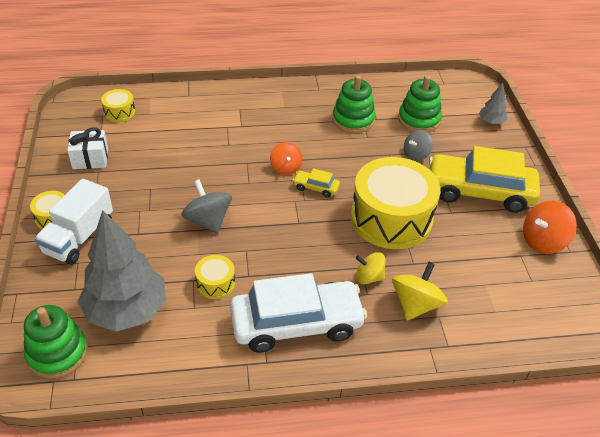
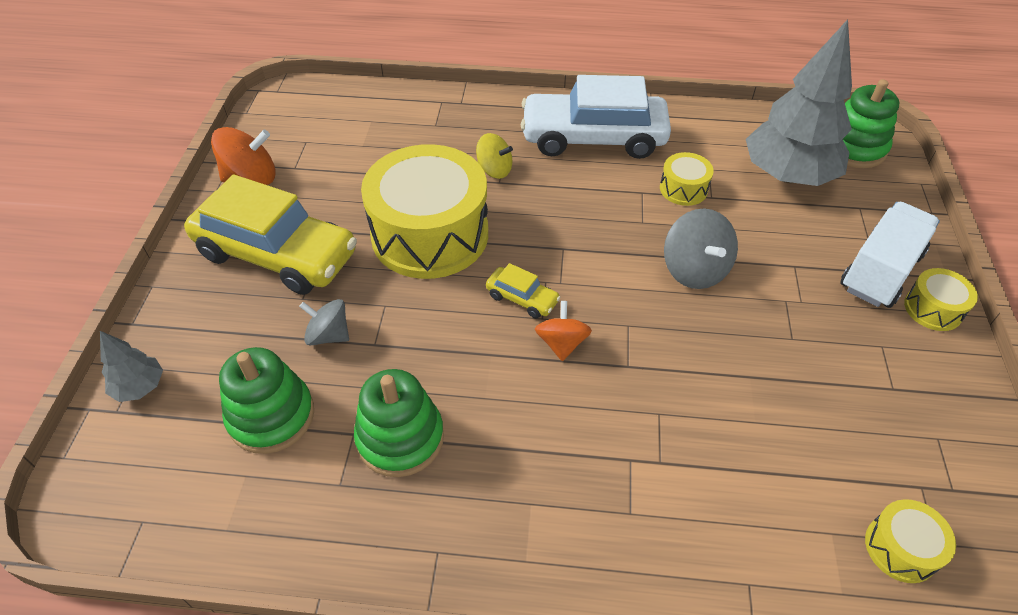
camera: 165 degrees left, 5 degrees up
white gift [67,127,108,169] -> none
yellow spinning top [392,262,448,320] -> none
grey spinning top [404,130,433,161] -> grey spinning top turned 135 degrees counterclockwise [299,299,349,345]

